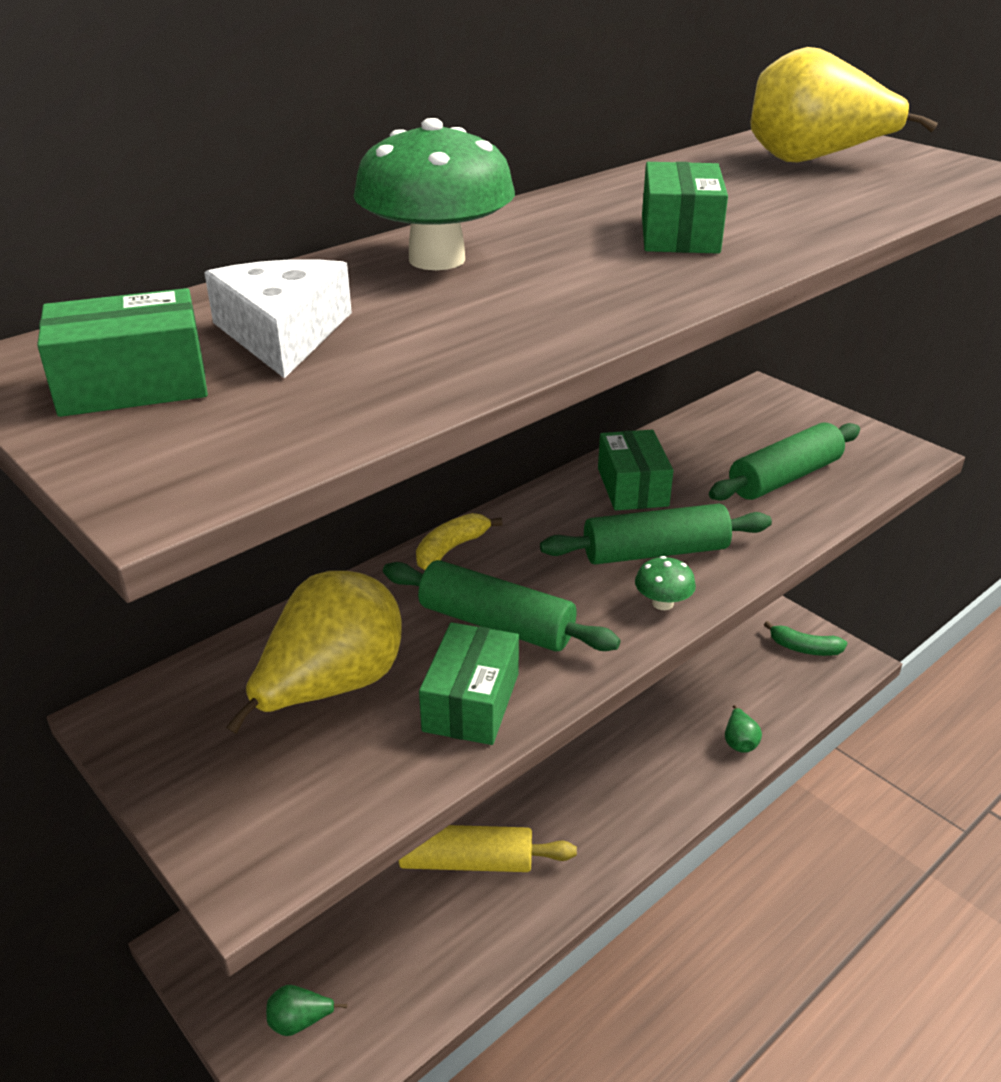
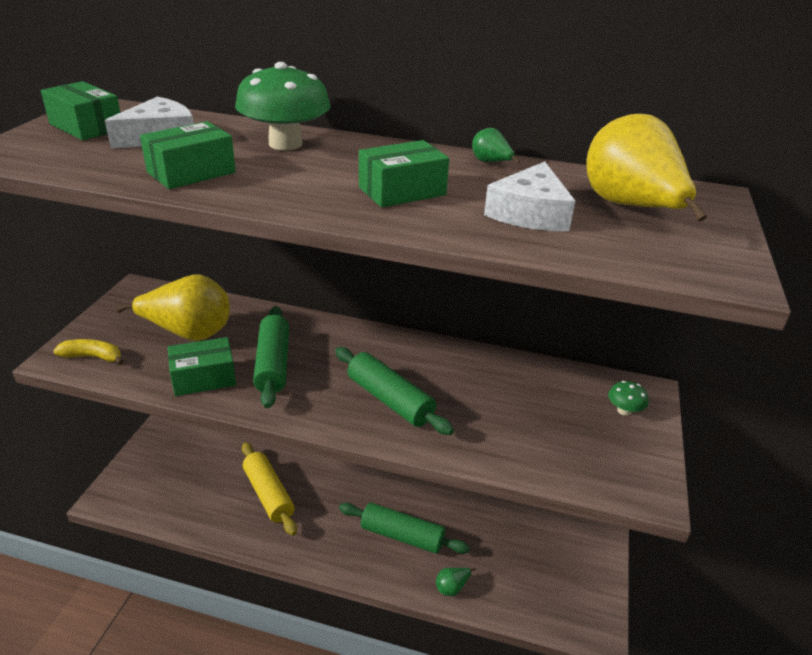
camera: 55 degrees right, 0 degrees up
green pear [266,985,348,1036] -> green pear moved to [472,128,520,164]
yellow banana [416,513,503,570] -> yellow banana moved to [53,339,124,365]
green box [598,430,674,510] -> green box moved to [140,121,236,189]
green mushroom [635,556,696,610] -> green mushroom moved to [608,381,648,416]
green rolling pin [709,423,860,501] -> green rolling pin moved to [339,503,470,554]
green banana [764,621,847,656] -> none
none -> white cheese [484,162,575,231]

